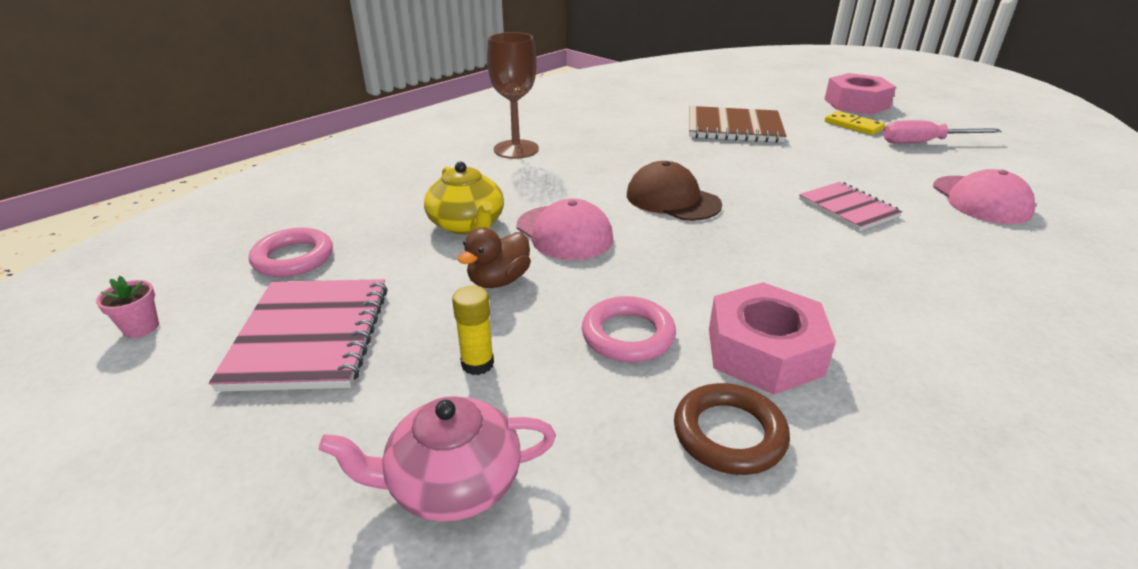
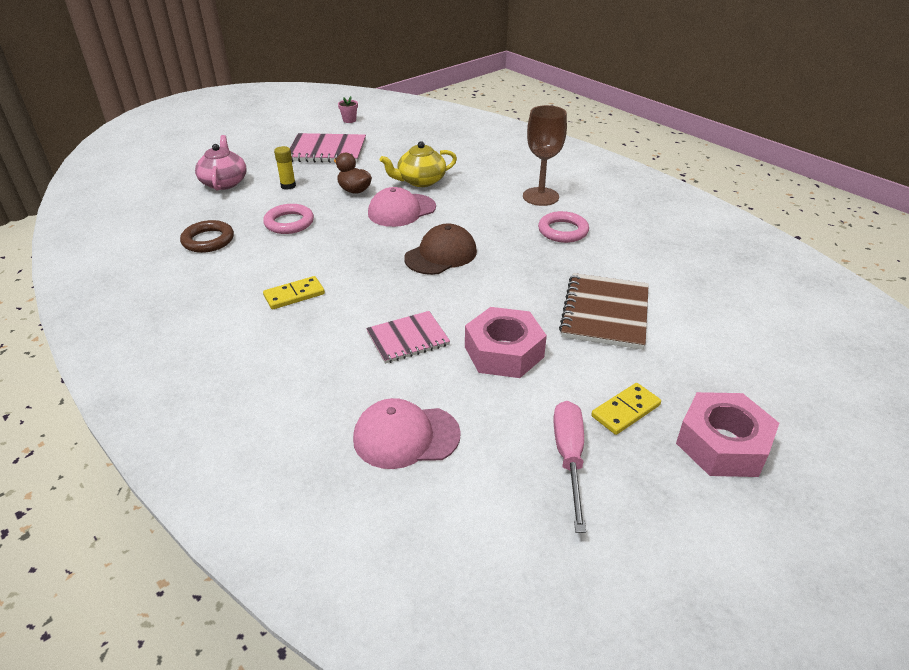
camera: 95 degrees right, 5 degrees up
pink ring [249,228,333,277] -> pink ring moved to [538,211,589,243]
pink nut [709,282,836,394] -> pink nut moved to [465,307,547,378]
none -> yellow domino [263,276,325,309]

